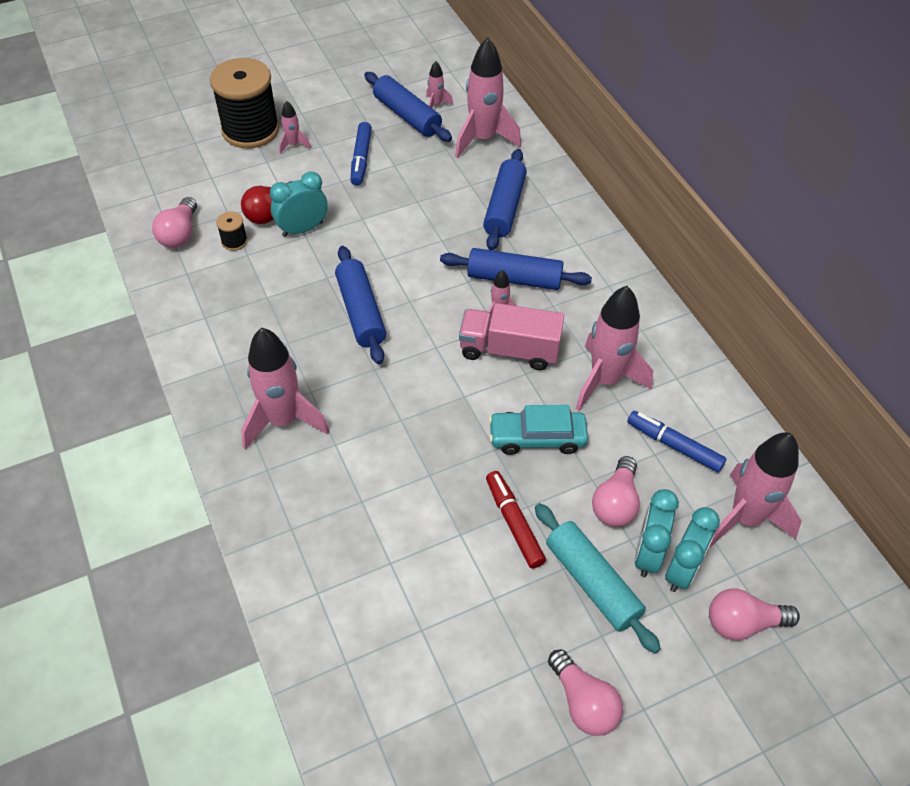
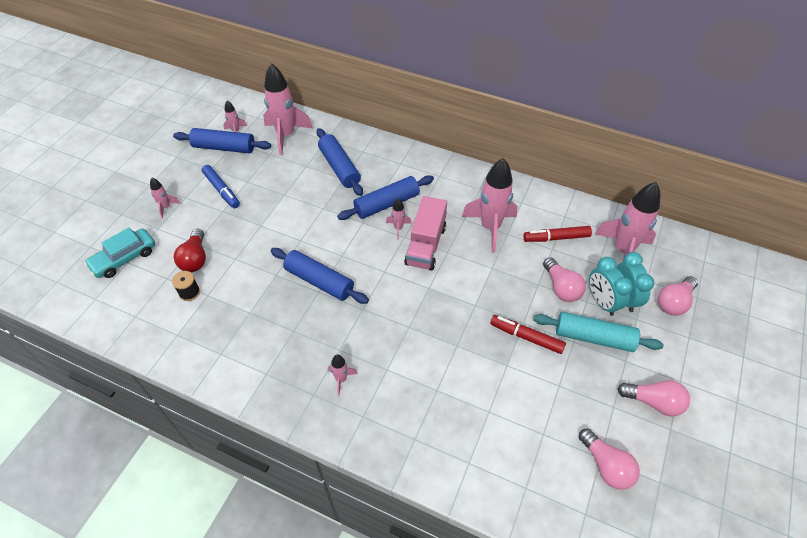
camera: 40 degrees left, 0 degrees up
pink light bulb [152,197,197,248] -> pink light bulb moved to [579,428,640,490]
black spool [210,58,280,148] -> none
pink rocket [241,328,329,450] -> pink rocket [328,355,358,396], size x0.46
turquoise clock [270,172,328,237] -> none
pink truck [459,303,564,370] -> pink truck turned 45 degrees counterclockwise [404,196,447,271]
turquoise car [489,405,588,455] -> turquoise car moved to [84,228,155,278]
blue marker [627,411,727,473] -> red marker [523,226,592,242]

